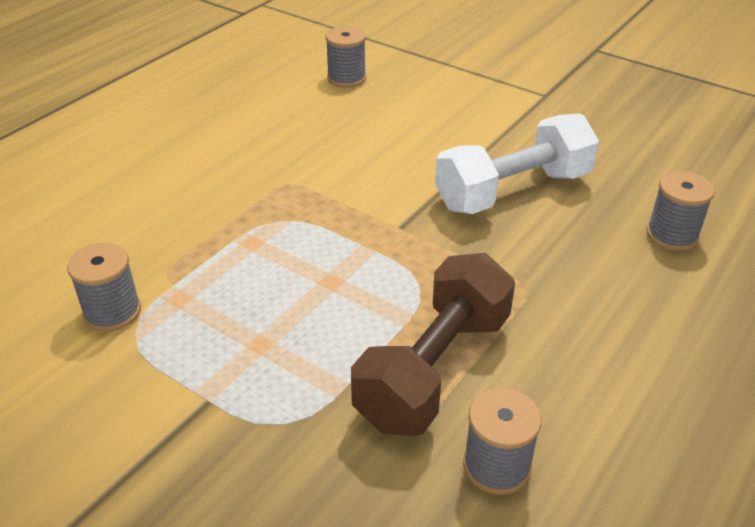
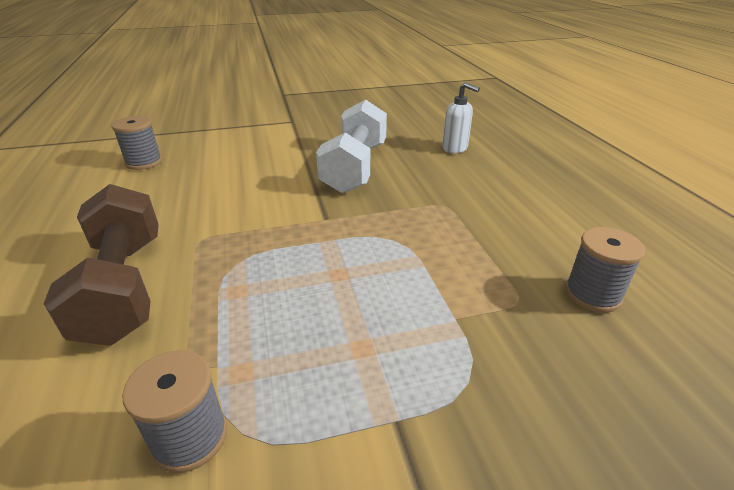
camera: 50 degrees left, 5 degrees down
brown dumbbell [351,253,515,436] -> brown dumbbell moved to [44,184,159,346]
grey spool [647,171,715,251] -> white soap dispenser [442,82,480,153]

